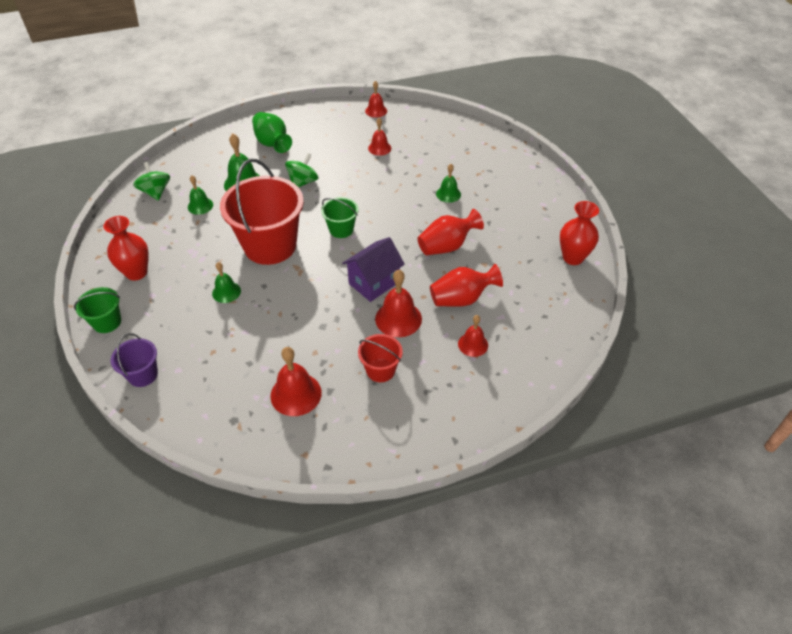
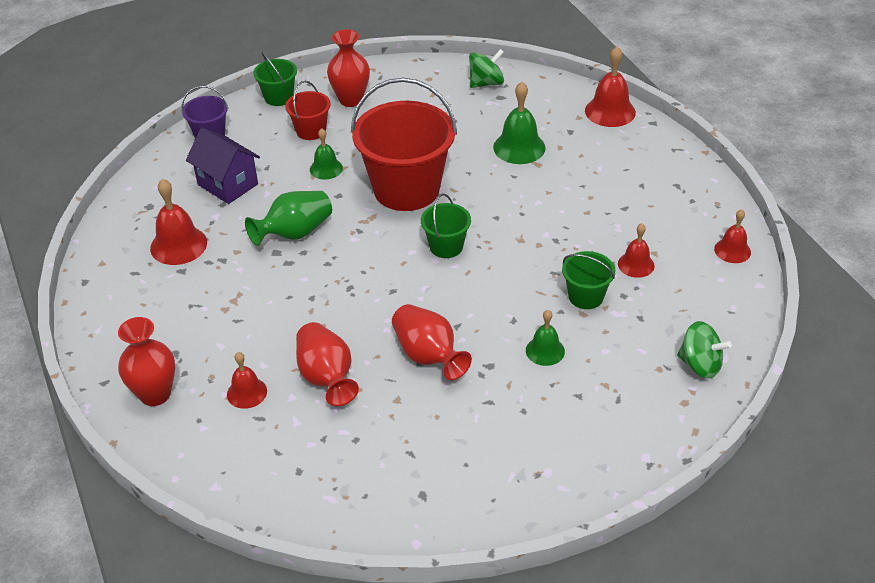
camera: 85 degrees right, 5 degrees down
green bell [188,175,213,215] -> none
green vase [252,112,292,153] -> green vase moved to [245,191,332,246]
green spinning top [285,153,319,187] -> green spinning top moved to [677,321,731,379]
purple house [342,237,405,302] -> purple house moved to [186,127,260,204]
red bucket [358,334,403,382] -> red bucket moved to [285,81,331,140]
red bell [375,270,422,337] -> red bell moved to [585,46,636,127]
red vase [560,201,599,265] -> red vase moved to [118,317,175,406]
none -> green bucket [562,251,615,309]

